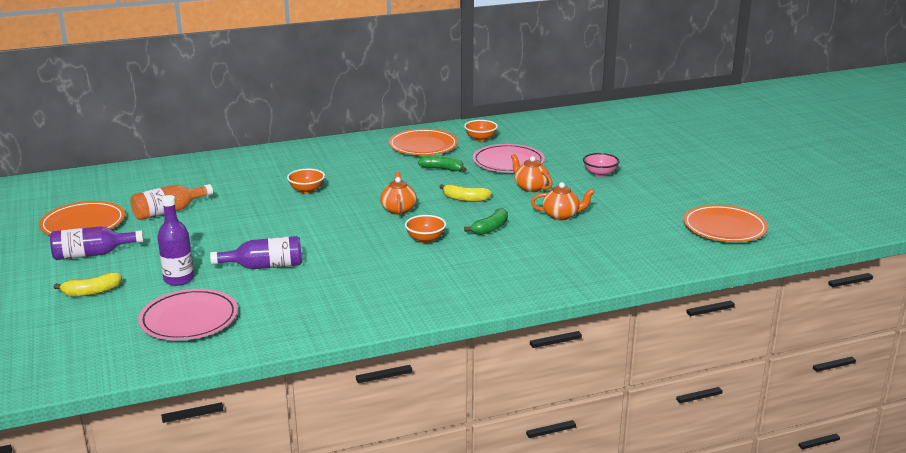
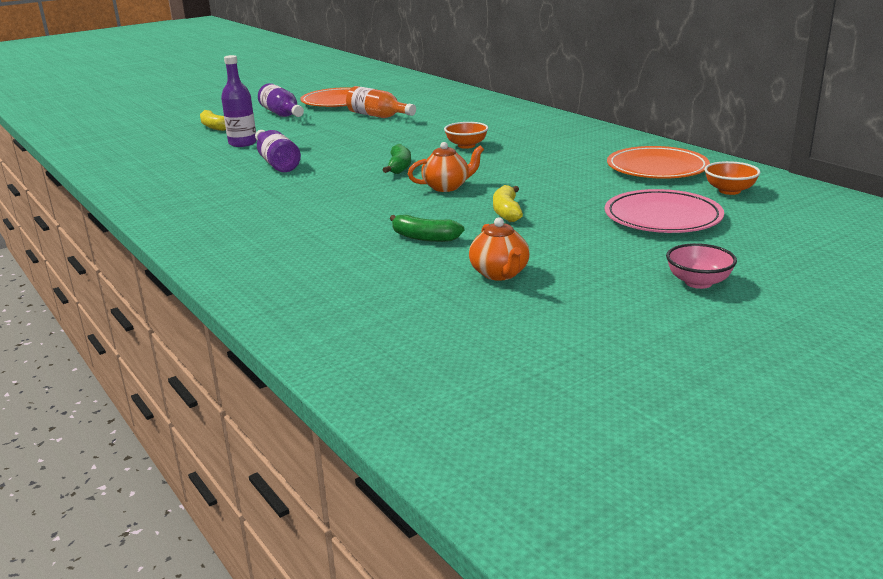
camera: 75 degrees right, 0 degrees up
pink plate [138,289,238,340] -> none
orange bowl [405,215,446,243] -> none
green banana [418,155,467,172] -> green banana moved to [382,144,411,174]
orange teapot [511,154,553,192] -> none
orange plate [683,205,768,242] -> none

